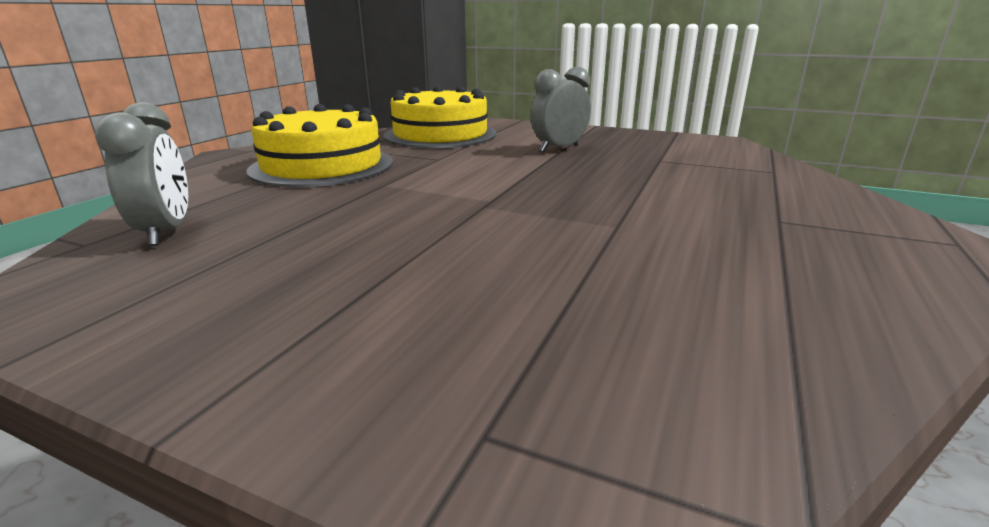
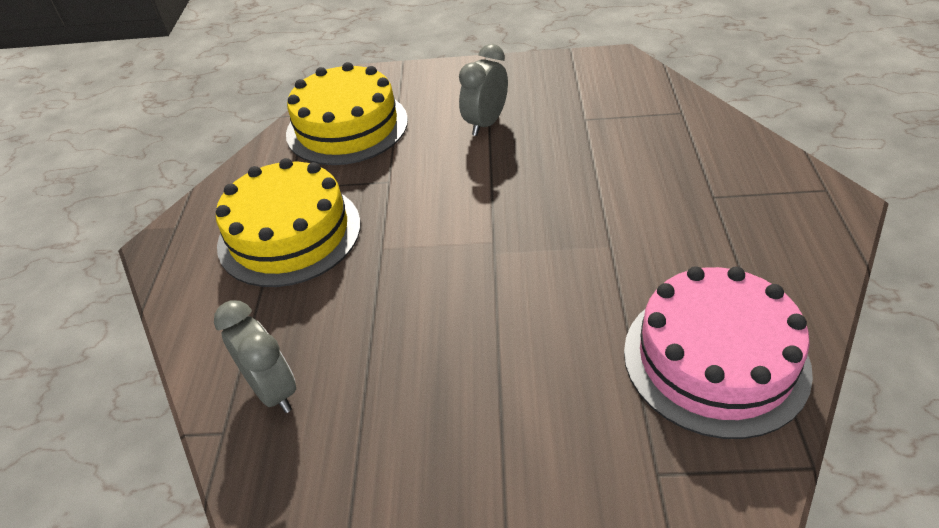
camera: 20 degrees left, 20 degrees up
none -> pink cake [624,266,813,439]

